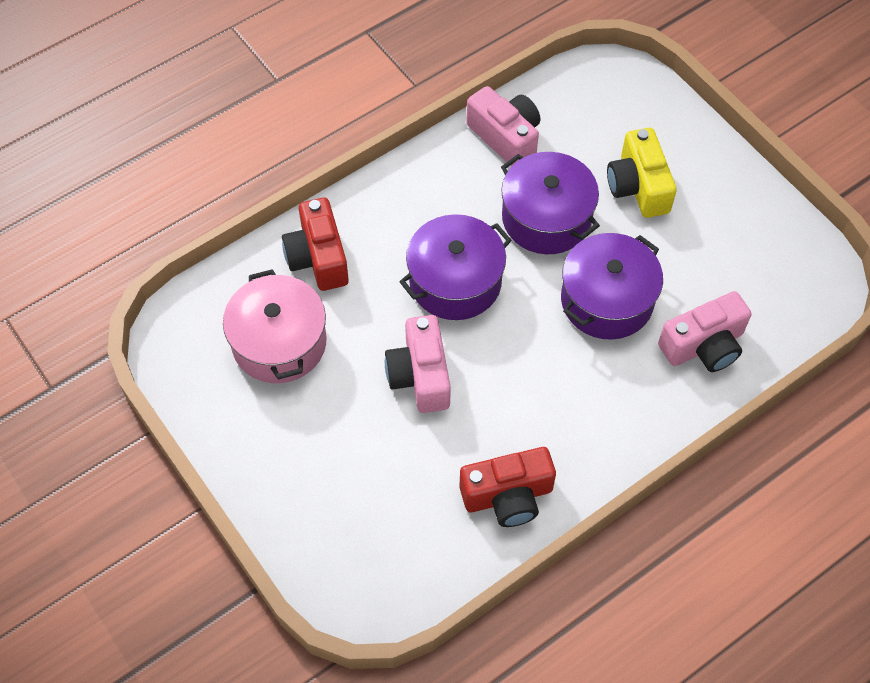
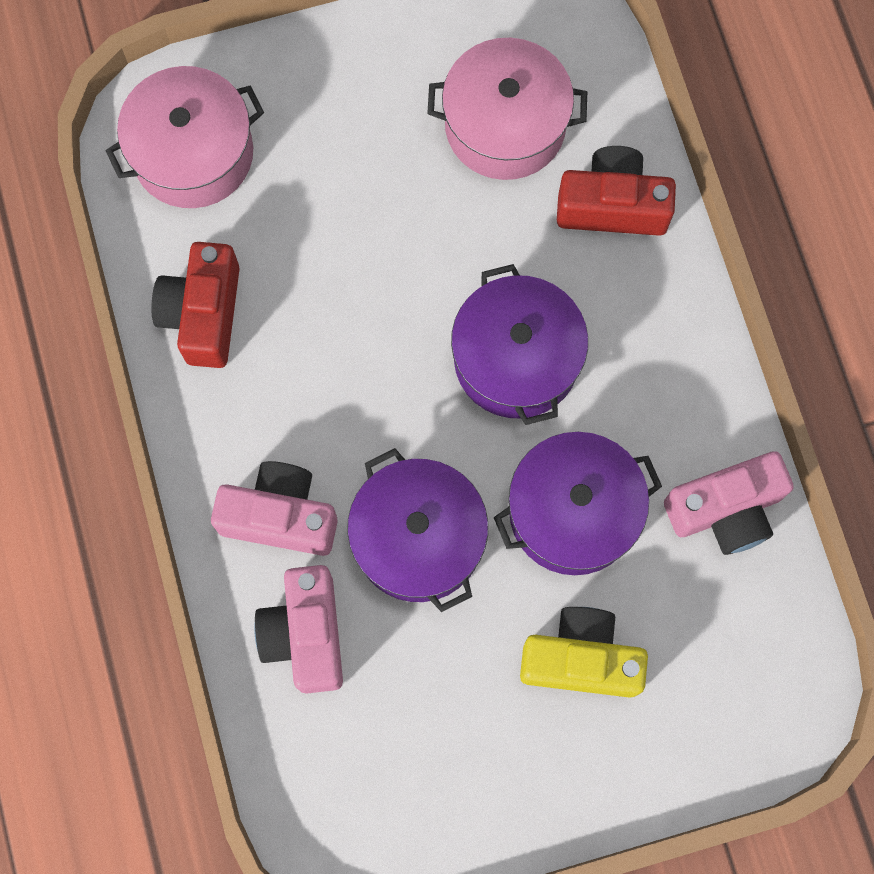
camera: 110 degrees right, 15 degrees up
pink camera [385,315,451,413] -> pink camera moved to [211,461,338,556]
none -> pink pot [106,66,264,208]

